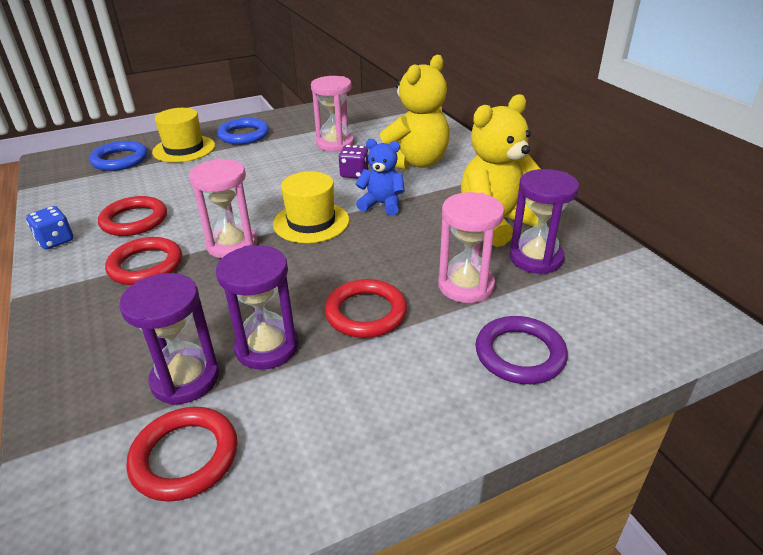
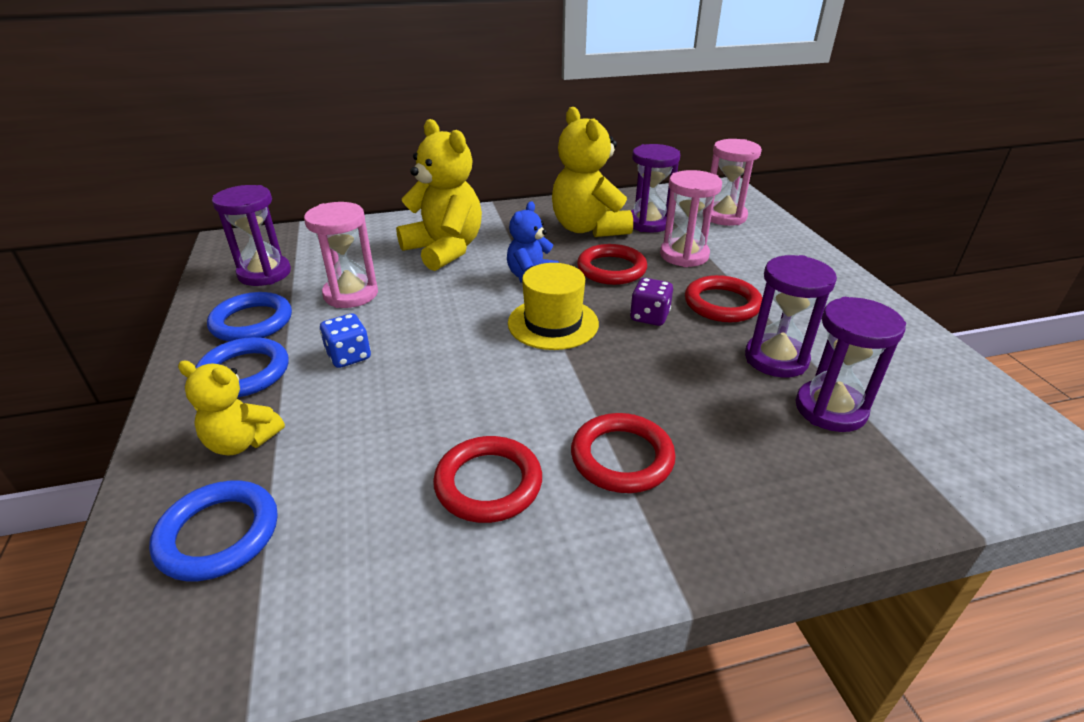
camera: 80 degrees left, 0 degrees up
blue dice [26,206,73,249] -> blue dice moved to [320,314,371,368]
red ring [126,407,238,502] -> red ring moved to [577,244,647,285]
yellow hat [152,108,215,163] -> yellow teddy bear [178,361,285,456]
pink hourglass [189,159,257,258] -> pink hourglass moved to [703,139,762,226]
purple dice [338,145,369,179] -> purple dice moved to [630,278,673,326]
purple ring [475,316,568,384] -> none
none -> blue ring [207,292,292,342]
none -> purple hourglass [212,185,291,286]

